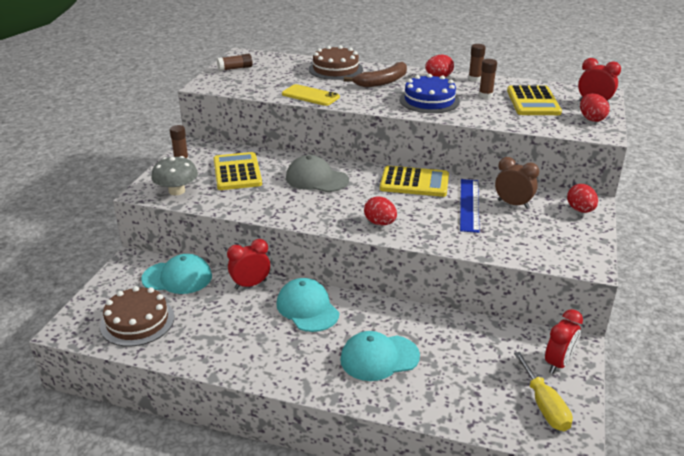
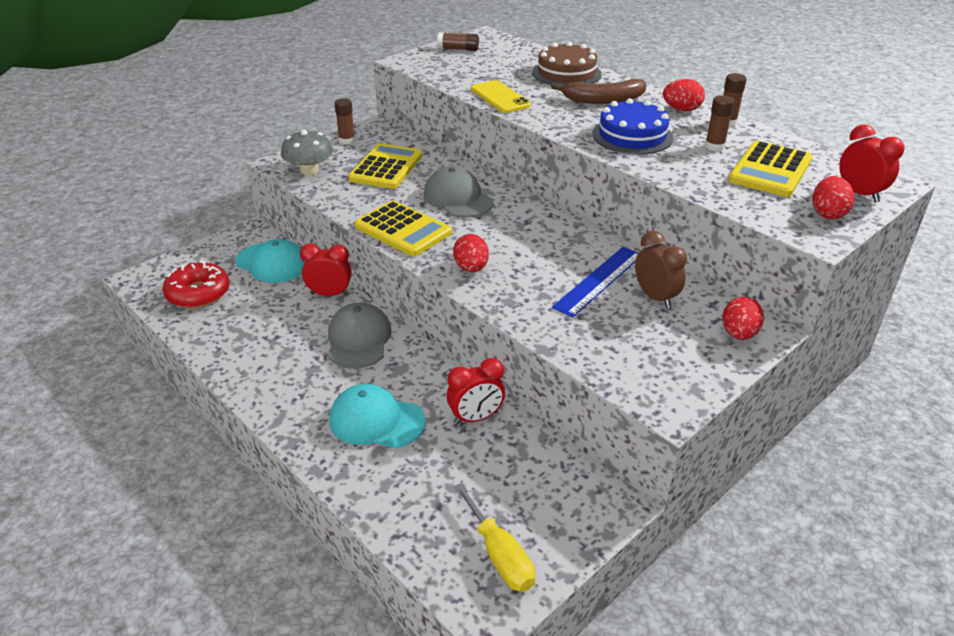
camera: 30 degrees right, 5 degrees up
brown cake [100,286,175,347] -> red donut [163,261,230,308]
turquoise cap [277,278,339,332] -> grey cap [328,302,392,369]
yellow calculator [380,166,449,197] -> yellow calculator moved to [355,201,452,256]
yellow screwdriver [514,352,573,431] -> yellow screwdriver turned 45 degrees counterclockwise [454,483,535,592]
red clock [545,309,583,374] -> red clock moved to [447,358,505,425]

